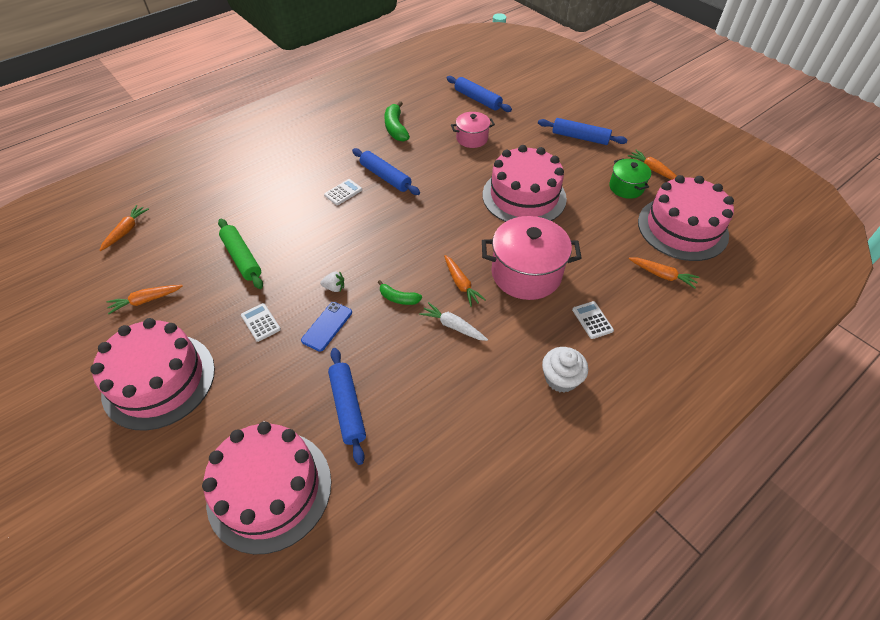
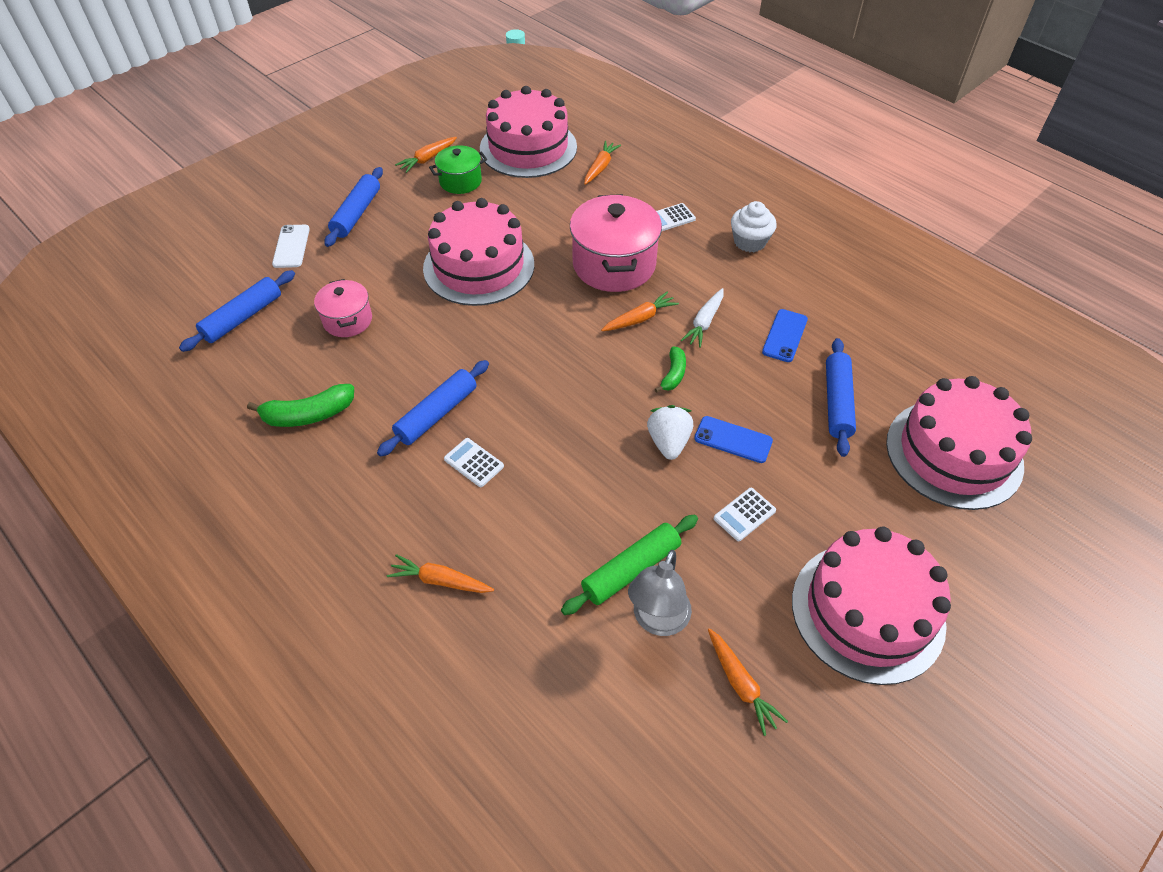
camera: 95 degrees left, 0 degrees up
orange carrot [100,205,149,251] -> orange carrot moved to [387,554,494,593]
white strawberry [320,271,344,292] -> white strawberry [647,405,693,460], size x1.63
blue rolling pin [328,348,366,465] -> blue rolling pin turned 60 degrees counterclockwise [826,338,856,457]
none -> white phone [272,225,310,268]
none -> grey lamp [628,550,692,636]
none -> blue phone [762,309,808,362]

